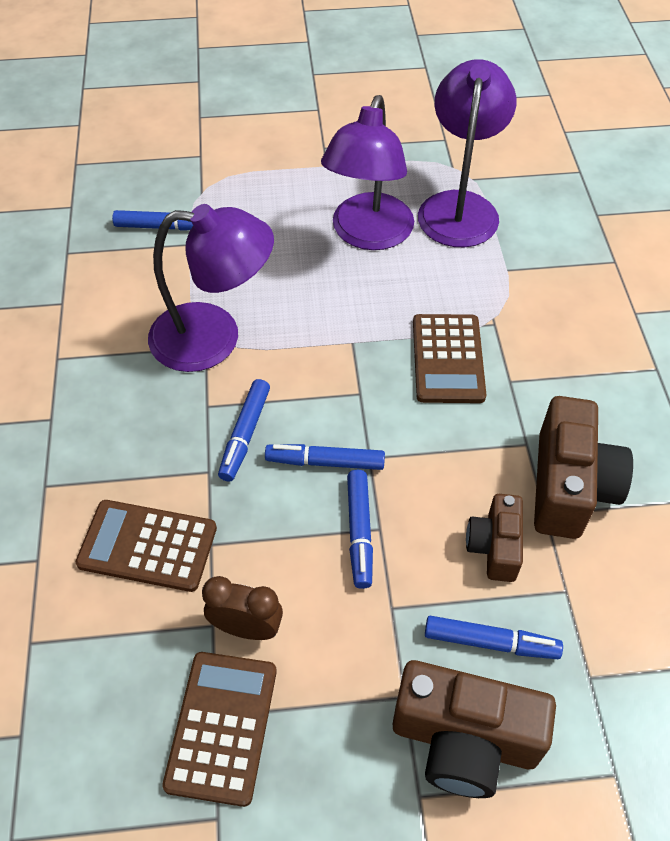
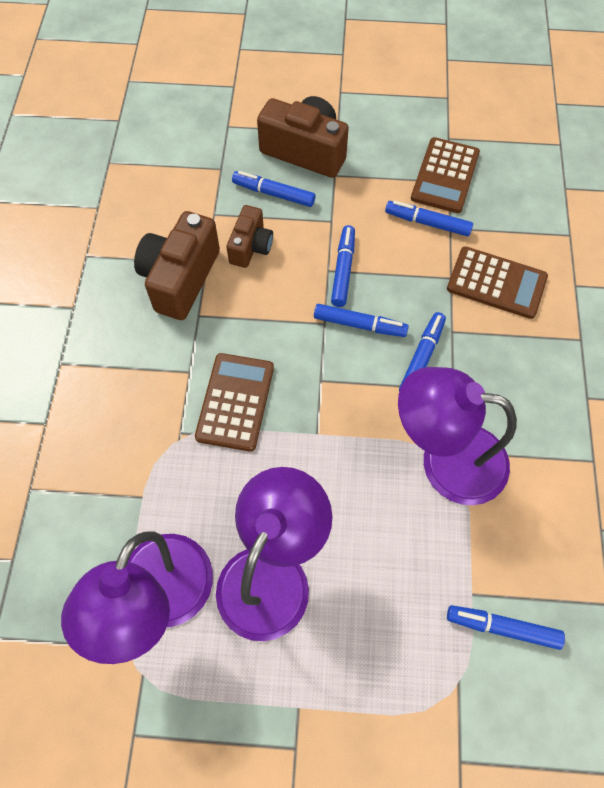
camera: 170 degrees left, 10 degrees up
brown clock [202,576,283,640] -> blue marker [385,201,473,237]

